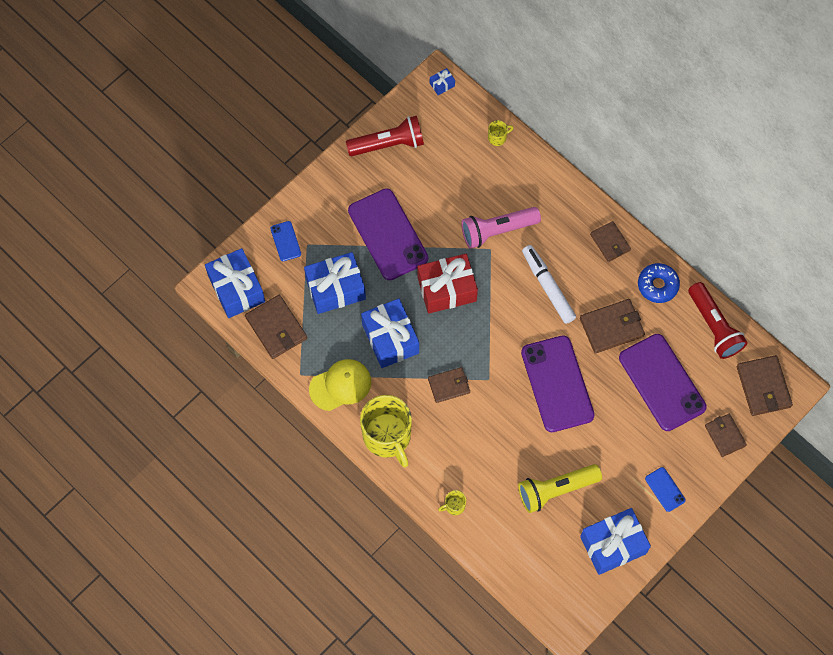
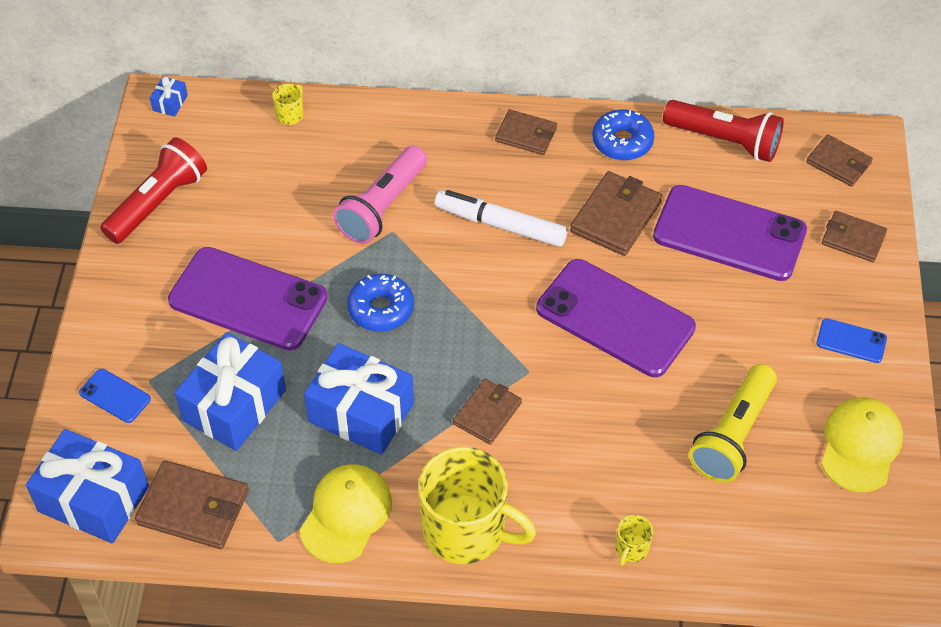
camera: 40 degrees left, 15 degrees down
red gift [418,254,478,314] -> blue donut [347,273,414,332]
blue gift [580,508,651,575] -> yellow cap [821,397,903,492]
brown wallet [737,355,793,416] -> brown wallet [806,134,873,187], size x0.66

